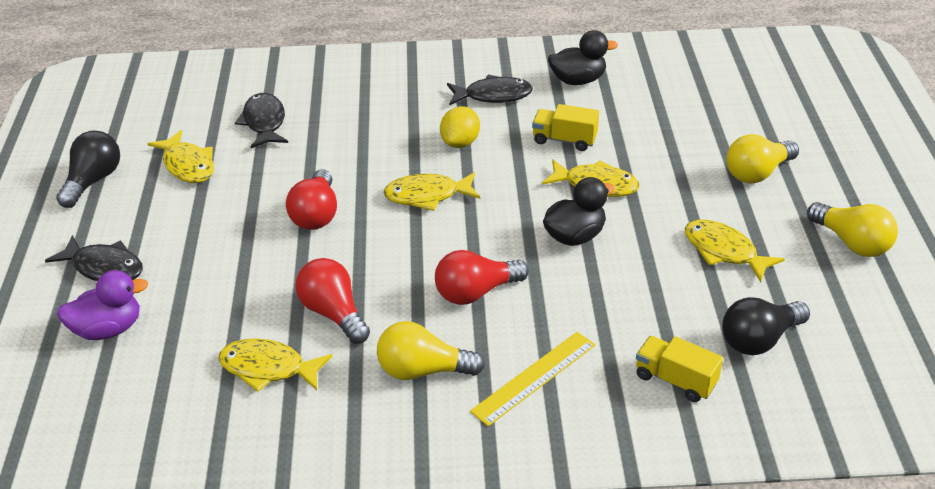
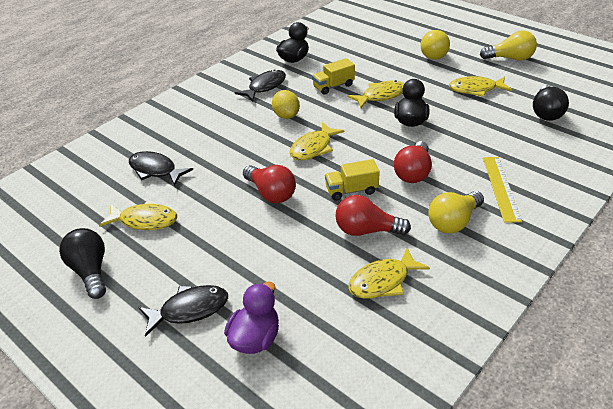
camera: 45 degrees left, 0 degrees up
yellow truck [636,336,723,402] -> yellow truck moved to [325,159,380,201]

